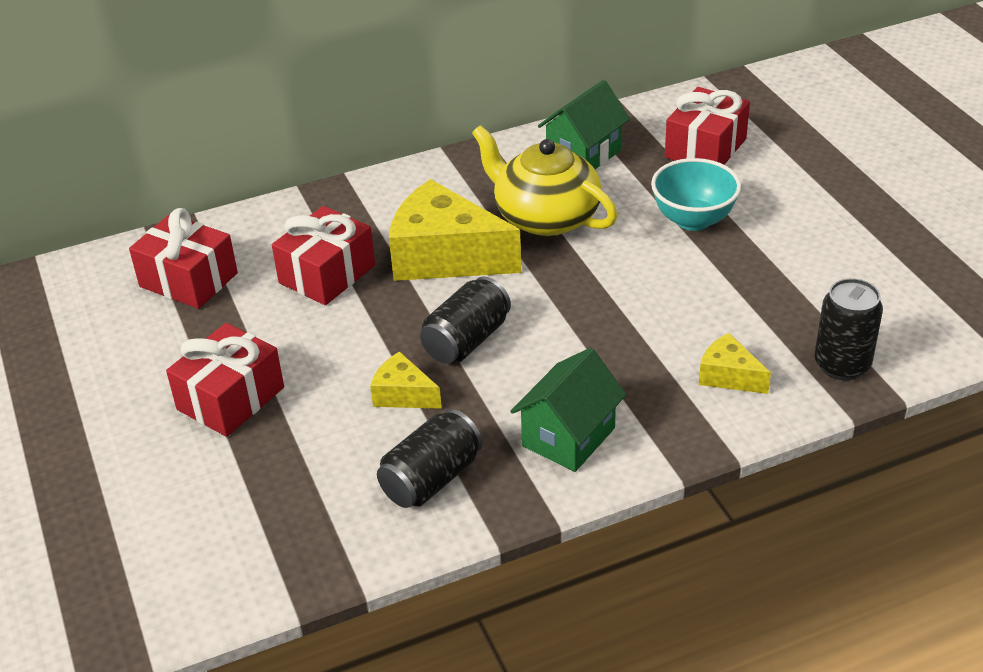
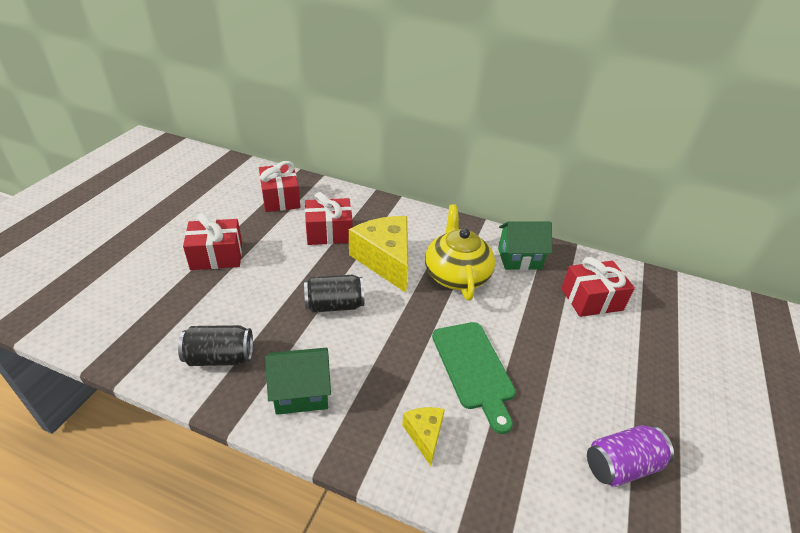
camera: 40 degrees right, 0 degrees up
yellow cheese [370,351,442,409] -> none
turquoise bowl [651,158,741,231] -> none
black can [814,278,883,381] -> none
none -> green cutting board [432,322,516,434]
none -> purple can [587,425,674,487]

